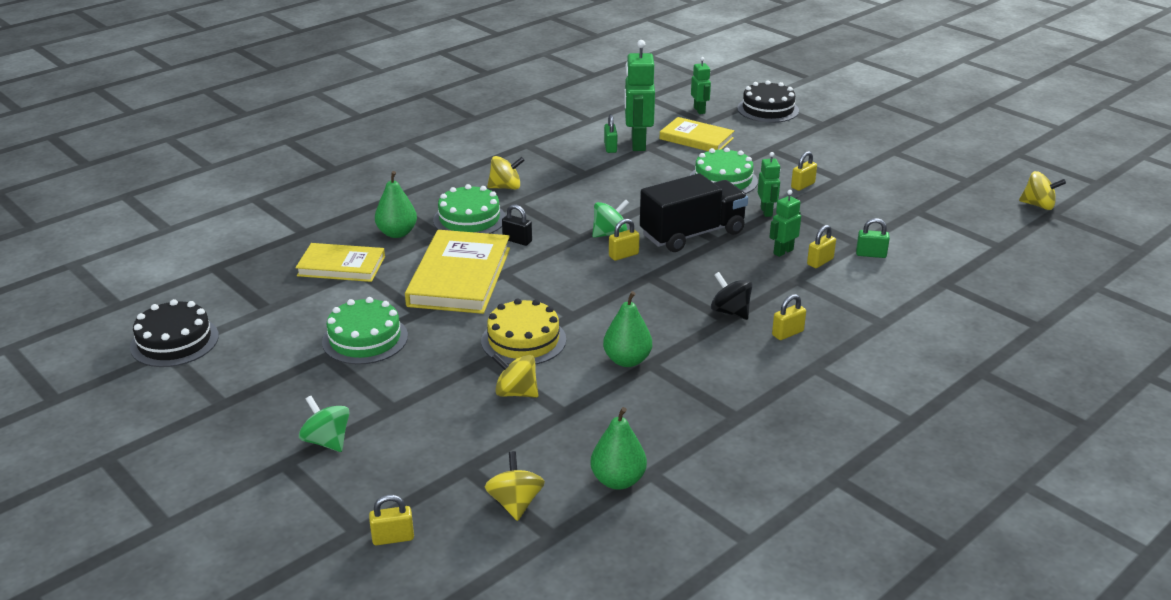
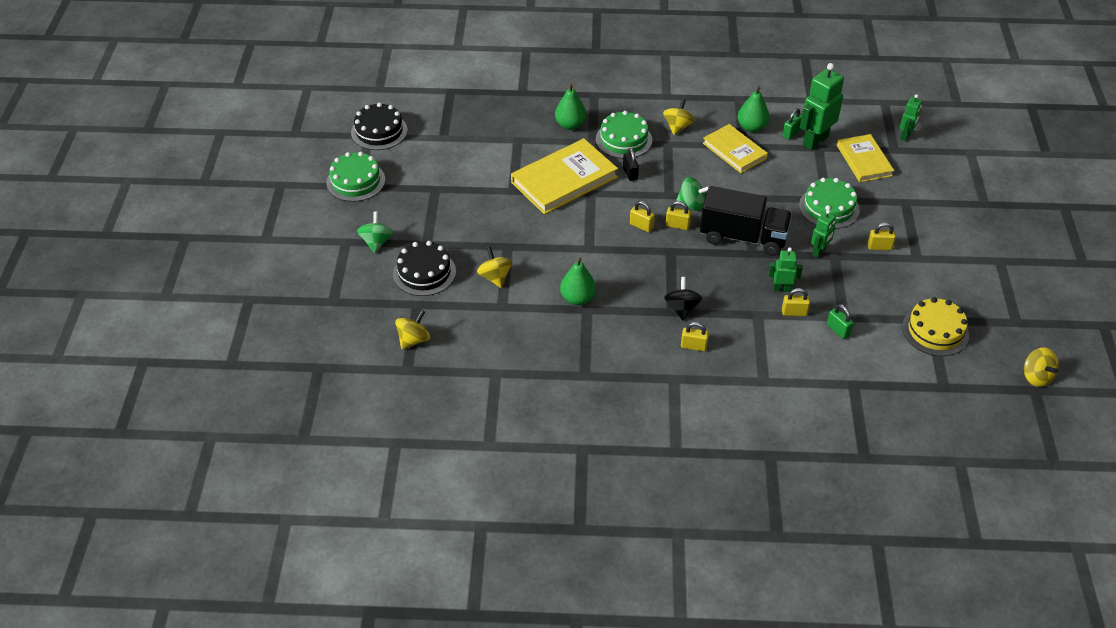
camera: 45 degrees right, 15 degrees up
yellow book [295,243,385,282] -> yellow book moved to [703,124,768,173]
green cake [322,297,408,365] -> green cake moved to [326,152,385,202]
yellow padlock [369,495,414,545] -> yellow padlock moved to [630,201,655,232]
yellow cake [481,298,566,365] -> yellow cake moved to [902,297,969,356]
yellow spinning top [487,156,525,190] -> yellow spinning top turned 105 degrees counterclockwise [663,98,695,135]
green pear [590,407,647,489] -> green pear moved to [738,86,770,132]
black cake [737,80,799,123] -> black cake moved to [393,241,456,296]

